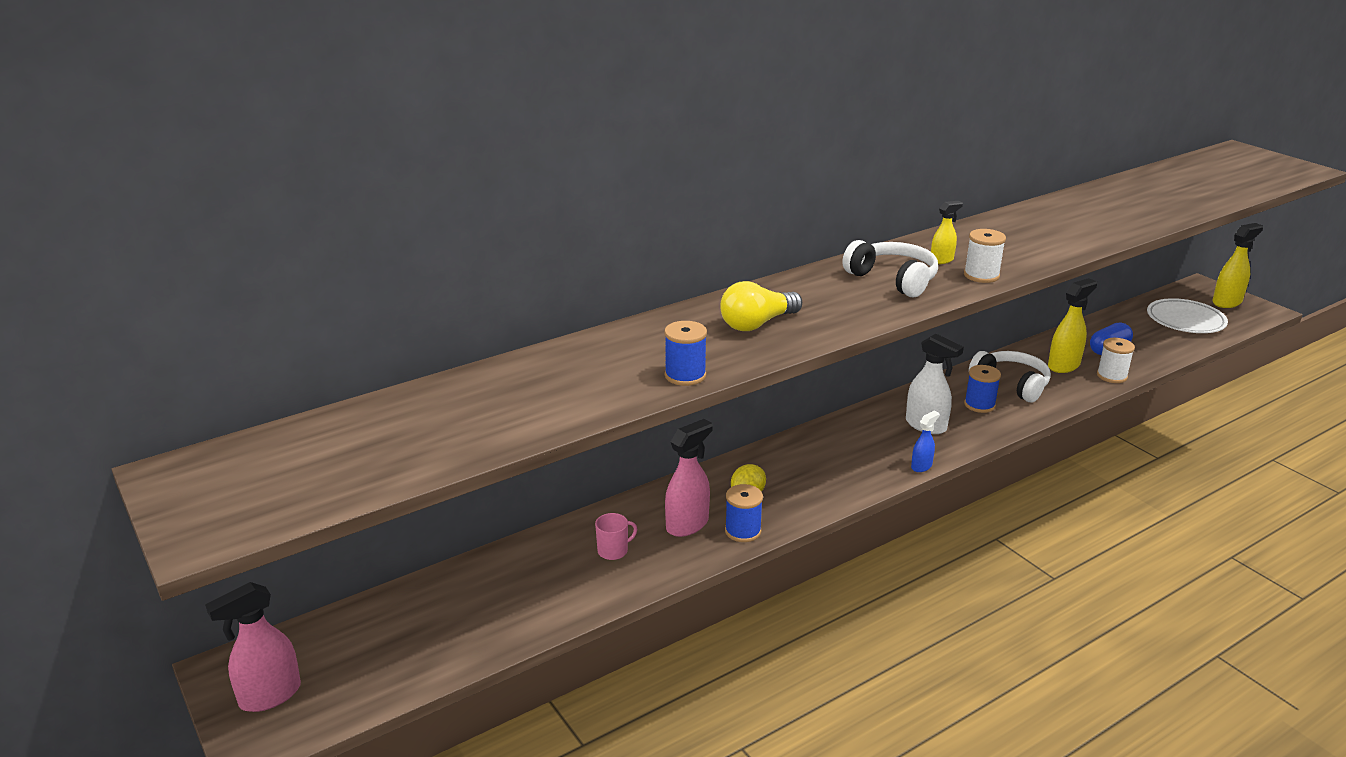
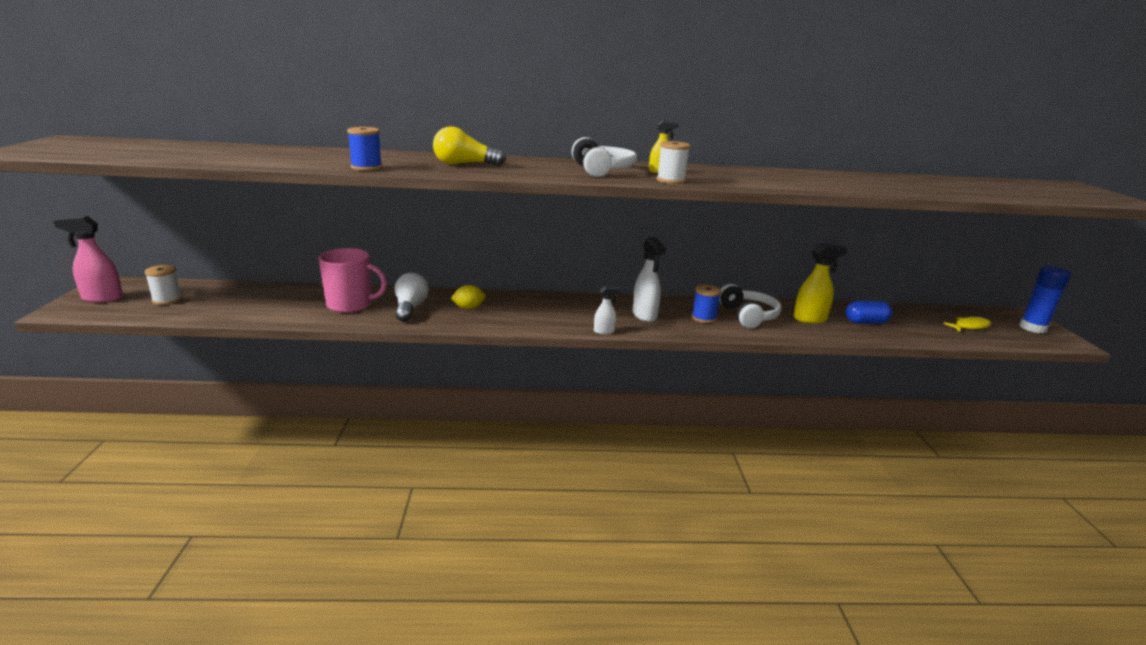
camera: 30 degrees right, 5 degrees down
pink mug [595,513,637,560] -> pink mug [318,248,387,313], size x2.08
pink spray bottle [665,419,713,537] -> white light bulb [395,273,429,322]
blue spool [725,484,763,542] -> none
blue spray bottle [911,411,939,472] -> white spray bottle [594,286,620,334]
white spool [1097,338,1135,383] -> white spool moved to [144,265,183,305]
white plate [1147,298,1228,333] -> yellow fish [943,317,991,332]
yellow spray bottle [1212,223,1263,308] -> blue glue stick [1019,266,1071,333]

